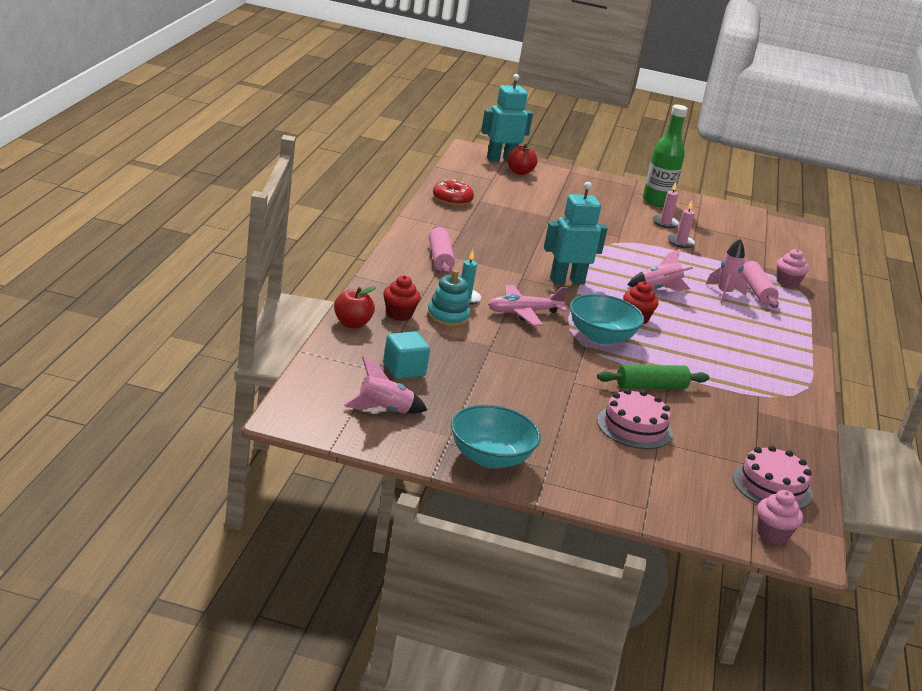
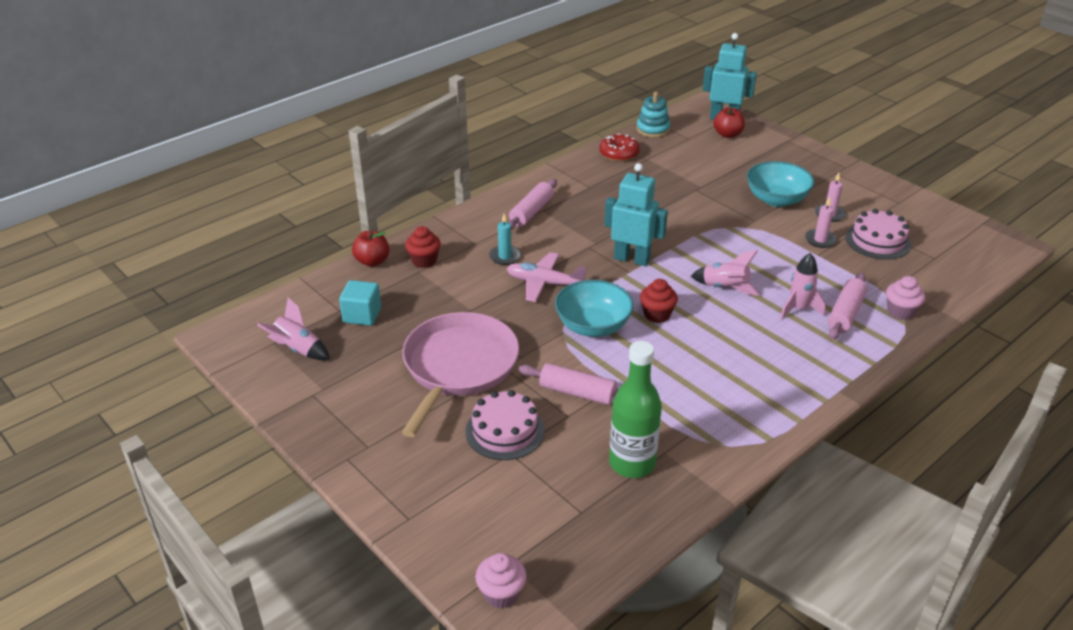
camera: 40 degrees right, 10 degrees up
turquoise stacking toy [427,270,470,327] -> turquoise stacking toy moved to [636,92,670,138]
turquoise bowl [451,405,541,469] -> turquoise bowl moved to [747,161,814,207]
green rolling pin [597,365,709,389] -> pink rolling pin [519,363,617,405]
green bottle [643,104,688,207] -> green bottle moved to [609,341,662,478]
pink cake [733,445,813,509] -> pink cake moved to [846,209,911,260]
none -> pink pan [401,312,519,437]

